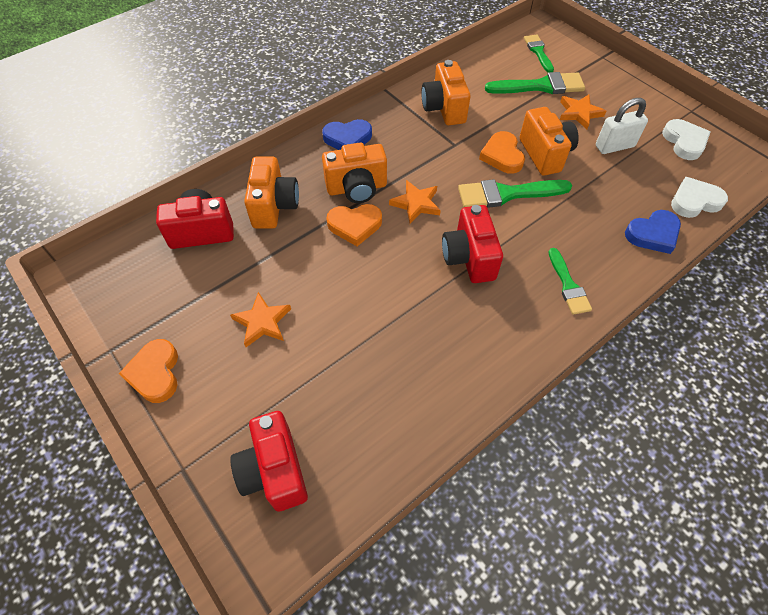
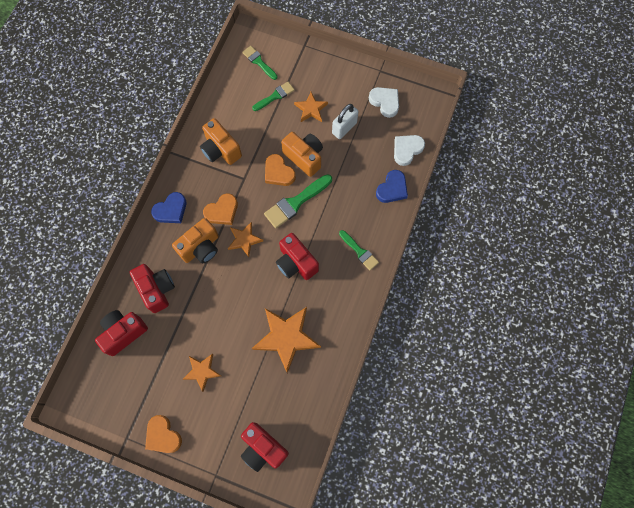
camera: 30 degrees left, 15 degrees up
orange camera [244,156,299,229] -> red camera [130,264,175,313]
orange heart [326,204,382,246] -> orange heart moved to [203,193,238,225]
green brush [485,72,585,94] -> green brush [252,82,295,111], size x0.63
none -> orange star [252,307,321,373]

